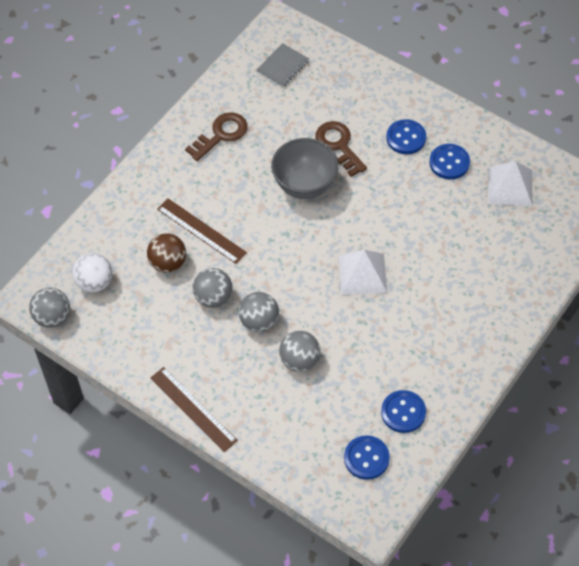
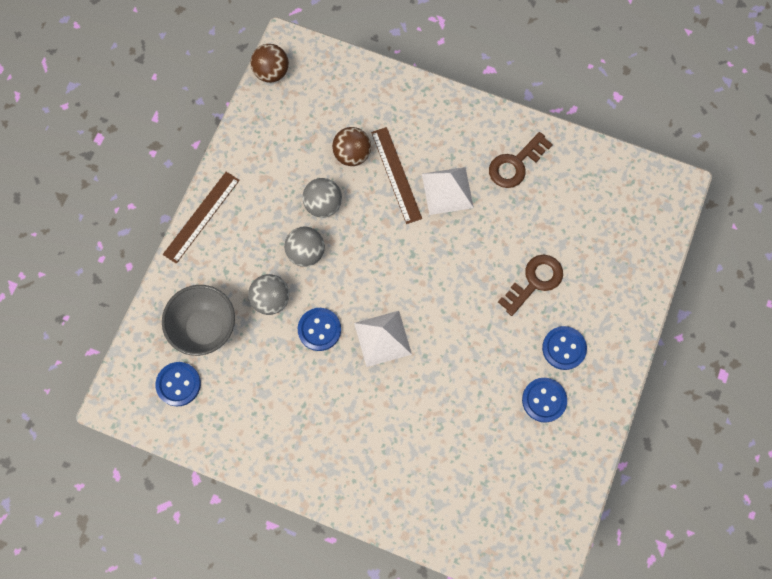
camera: 75 degrees right, 15 degrees up
grey ball [29,288,70,328] -> brown ball [250,44,289,83]
white ball [72,253,112,293] -> none
brown ruler [157,198,247,264] -> brown ruler turned 45 degrees counterclockwise [371,127,422,224]
brown key [185,112,248,161] -> brown key turned 105 degrees clockwise [489,132,553,188]
grey notebook [256,43,309,88] -> none
grey bowl [271,138,339,199] -> grey bowl moved to [162,285,235,356]
blue button [381,390,426,433] -> blue button moved to [298,308,341,351]
white pyramid [488,161,533,206] -> white pyramid moved to [422,167,474,215]

